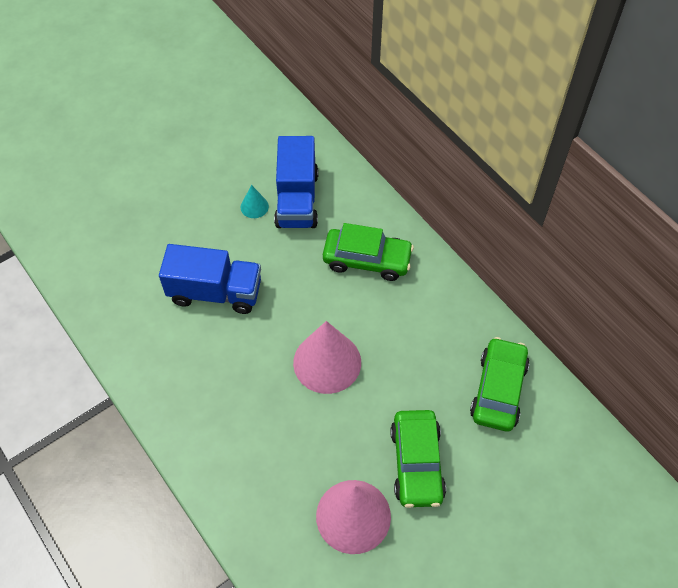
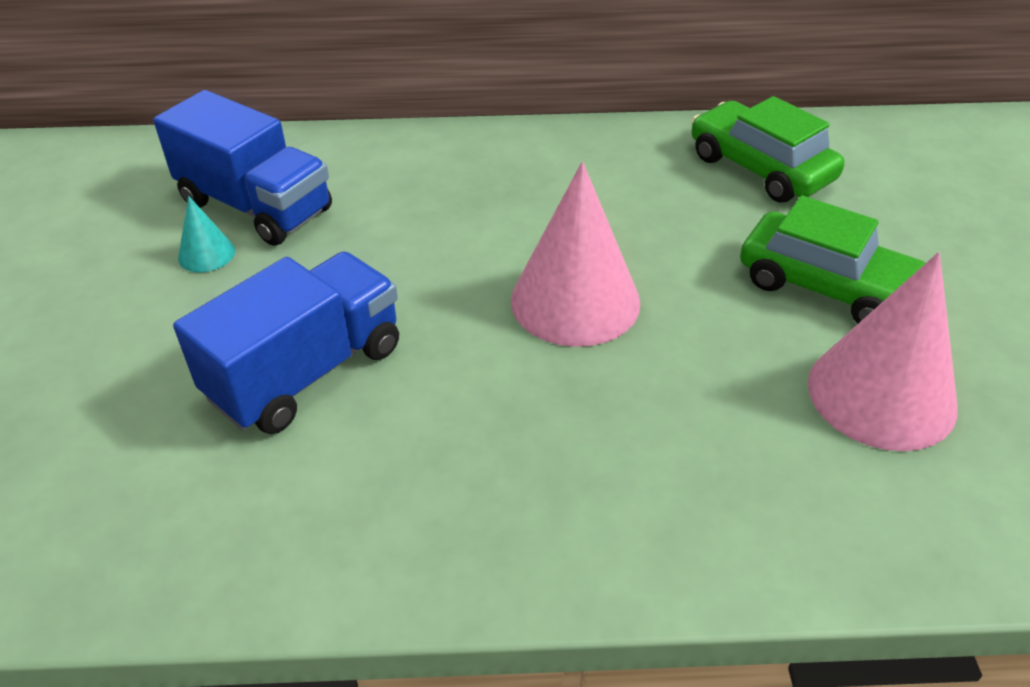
camera: 55 degrees left, 15 degrees down
green car [323,223,414,281] -> none

